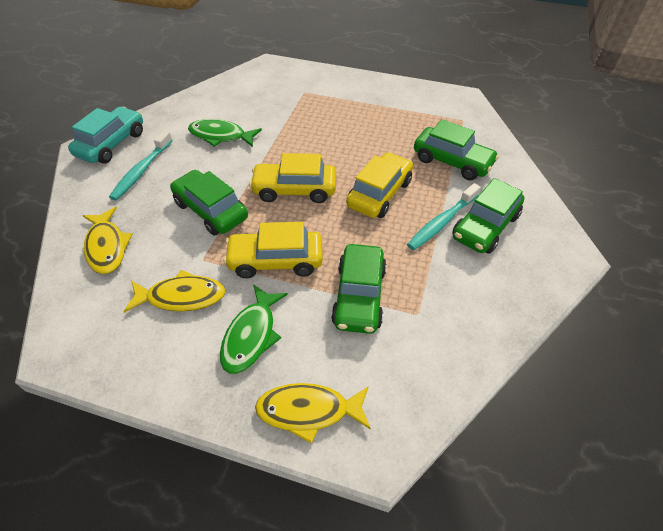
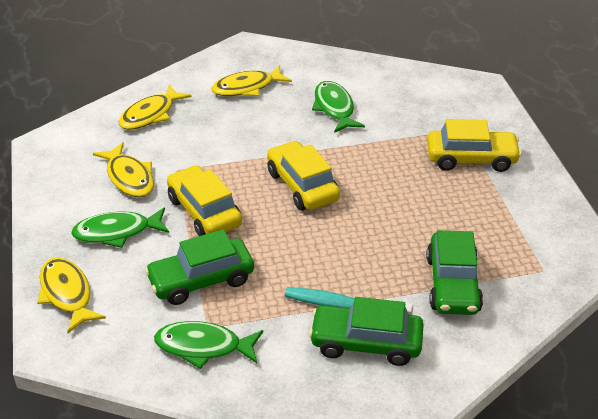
camera: 60 degrees right, 10 degrees down
turquoise car [68,107,143,164] -> none
turquoise toothbrush [109,130,173,201] -> yellow fish [212,65,292,96]
green car [170,170,248,236] -> none
yellow car [346,152,413,218] -> yellow car moved to [427,119,522,172]
none -> green fish [154,321,263,369]

